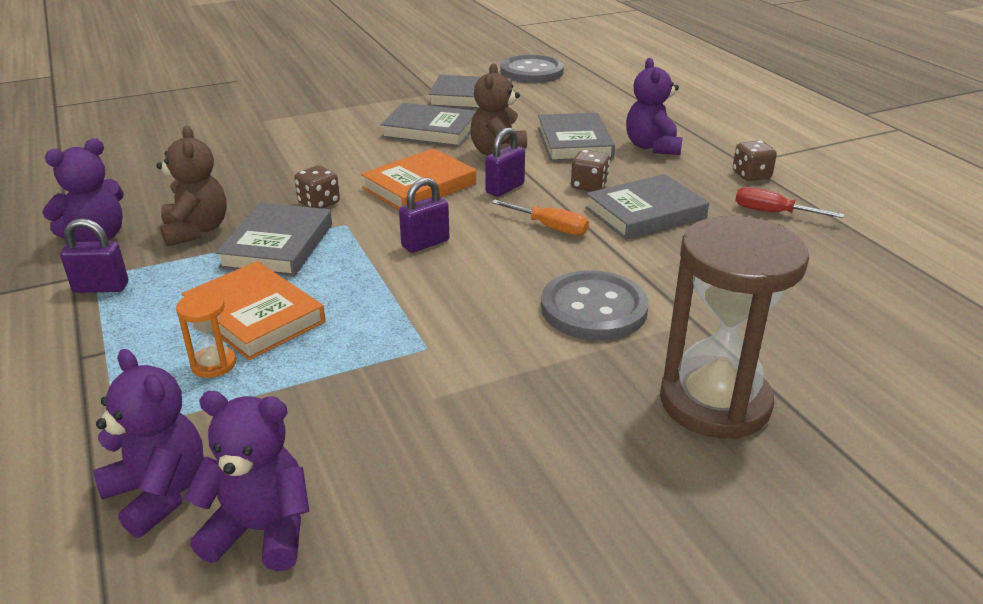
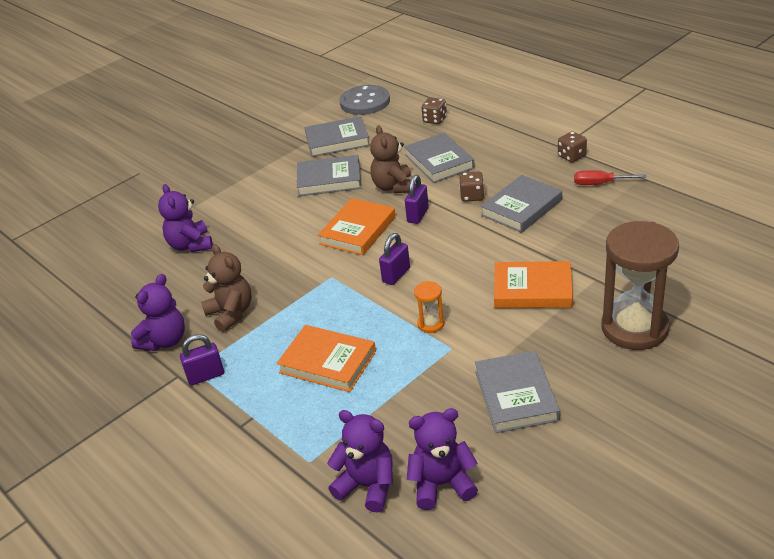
camera: 15 degrees left, 5 degrees up
orange hourglass [176,291,236,378] -> orange hourglass moved to [414,281,444,333]
grey book [216,203,332,277] -> grey book moved to [475,351,560,433]
brown dice [294,165,340,209] -> brown dice moved to [422,97,447,124]
orange screwdriver [491,200,589,235] -> none
grey button [541,270,649,341] -> orange book [494,261,573,308]
purple teddy bear [626,58,683,155] -> purple teddy bear moved to [158,184,213,252]

